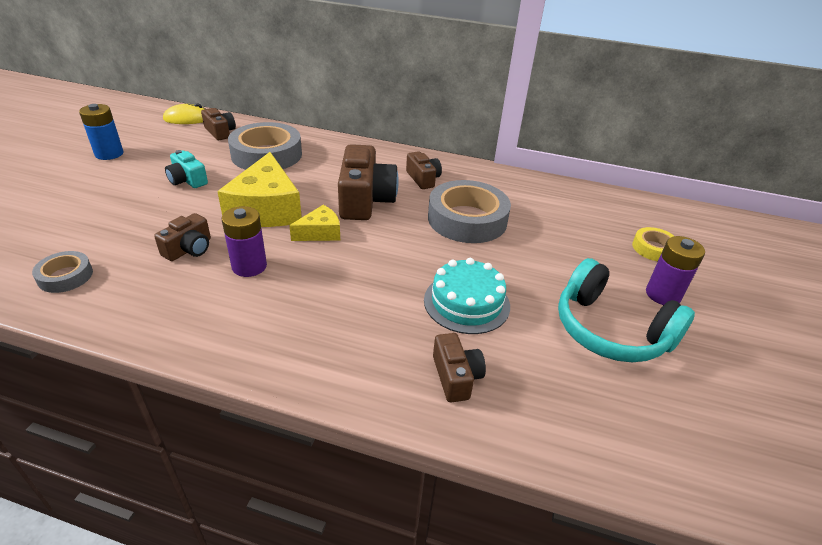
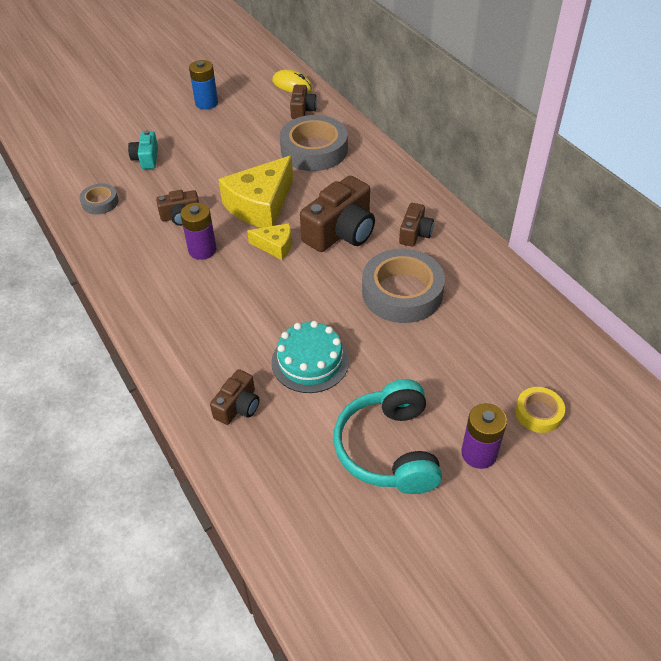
camera: 45 degrees right, 10 degrees up
turquoise camera [165,150,208,188] -> turquoise camera moved to [128,130,158,169]

